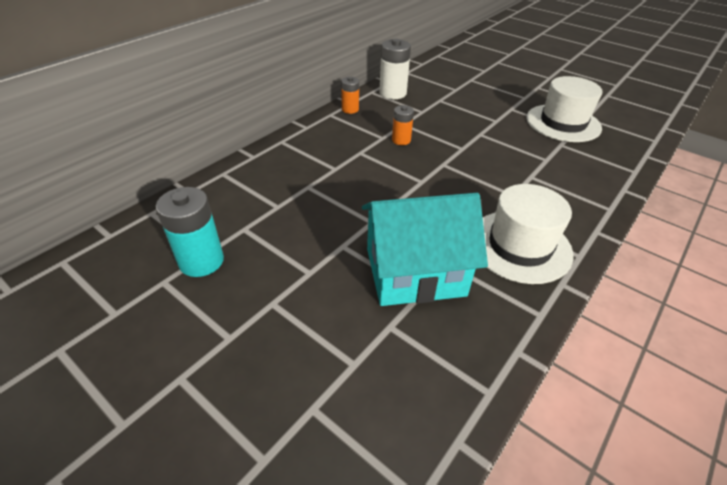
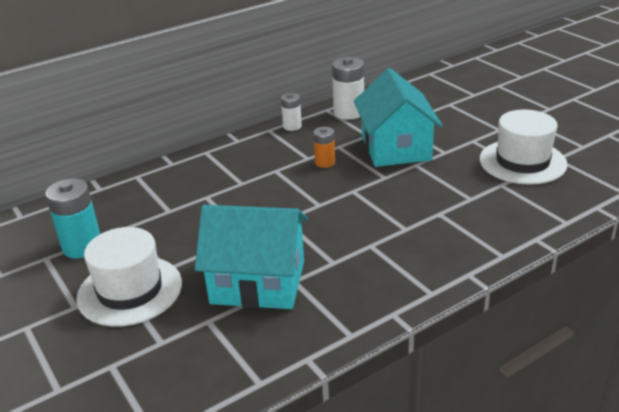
camera: 20 degrees right, 10 degrees down
orange battery [341,77,359,114] -> white battery [281,93,302,131]
white hat [483,184,573,284] -> white hat moved to [76,227,182,327]
none -> turquoise house [354,68,443,167]

